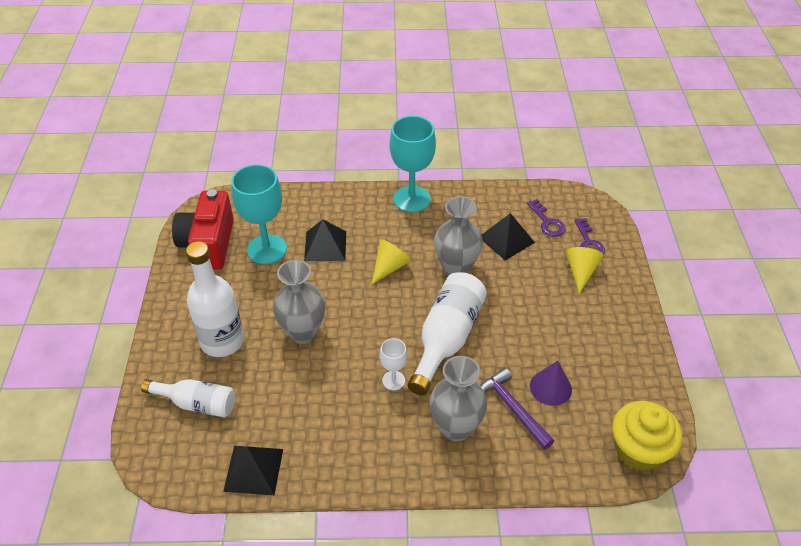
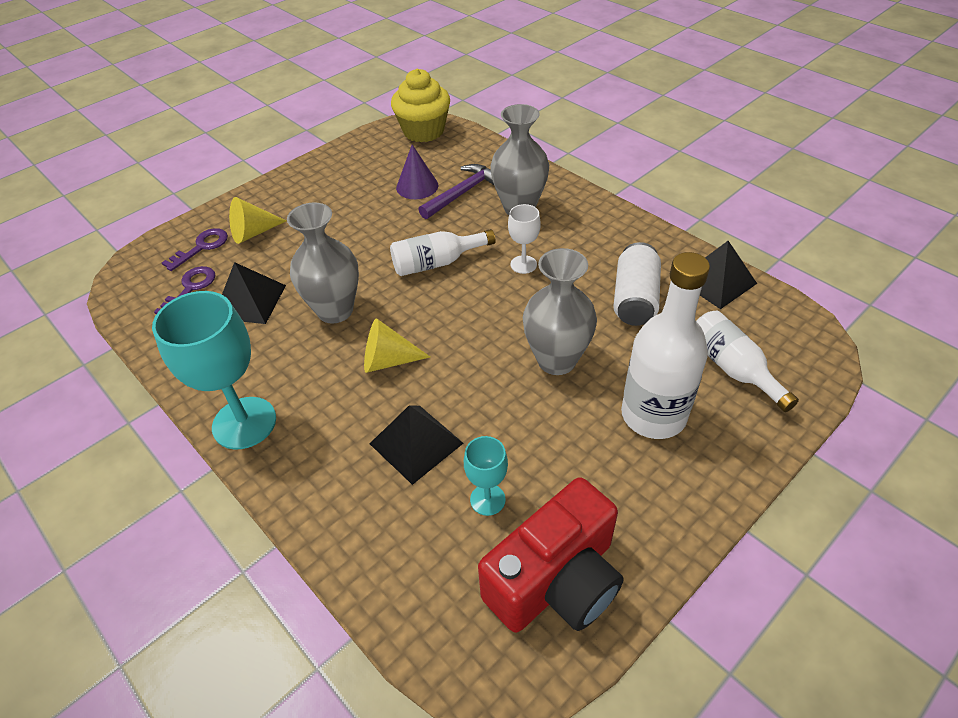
camera: 130 degrees left, 0 degrees up
turquoise goblet [231,164,287,264] -> turquoise goblet [464,436,508,516], size x0.51
white bottle [408,272,487,396] -> white bottle [390,229,495,276], size x0.64
purple hammer [480,368,554,450] -> purple hammer turned 150 degrees counterclockwise [418,164,494,219]
none -> white can [613,242,661,326]

